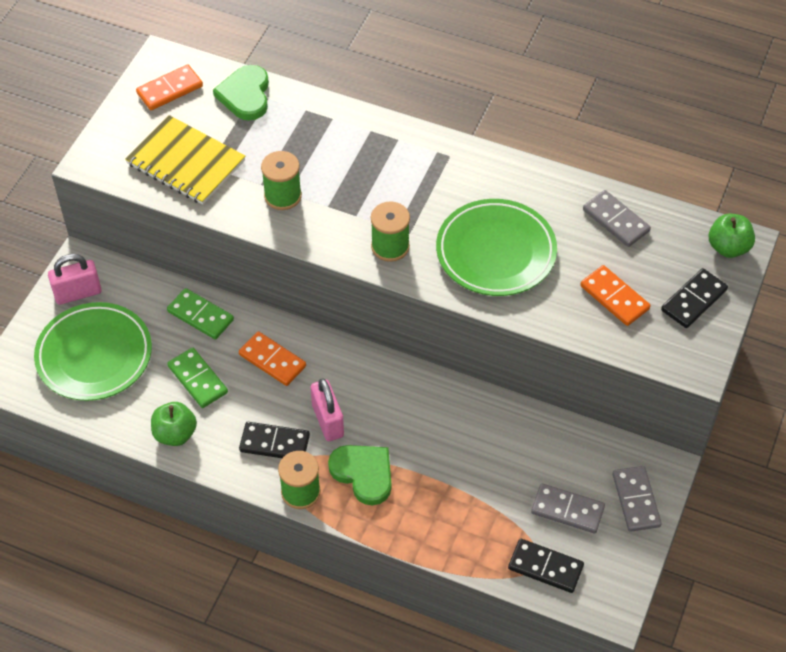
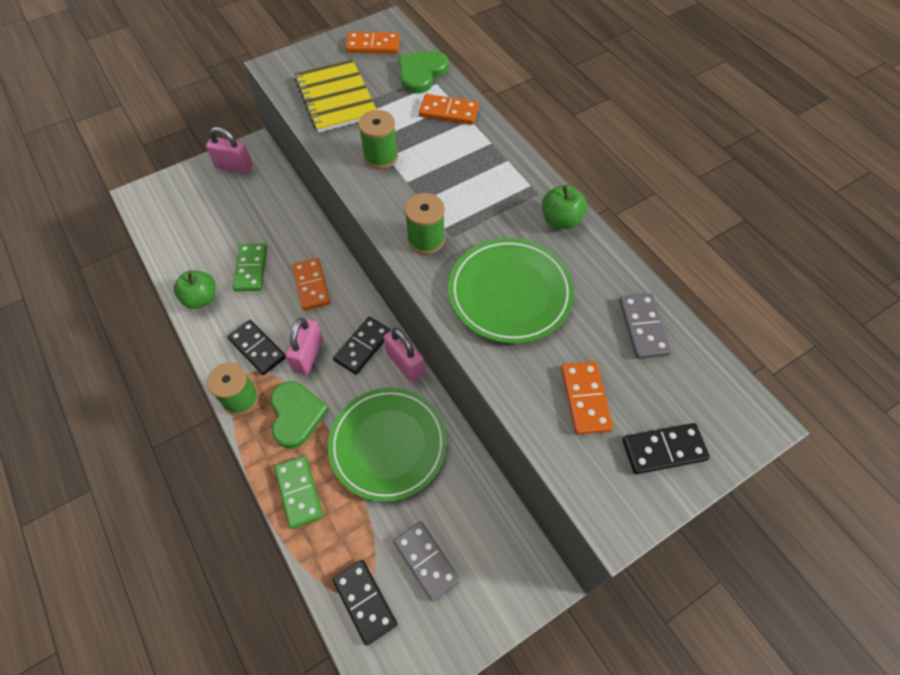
camera: 35 degrees right, 5 degrees up
green plate [34,302,152,401] -> green plate moved to [328,388,447,502]
green domino [167,288,234,340] -> green domino moved to [274,455,323,529]
grey domino [613,466,662,532] -> none
green apple [709,214,755,258] -> green apple moved to [542,185,587,229]
none -> black domino [333,317,391,375]
none -> pink padlock [384,328,425,382]
none -> orange domino [419,94,479,125]

